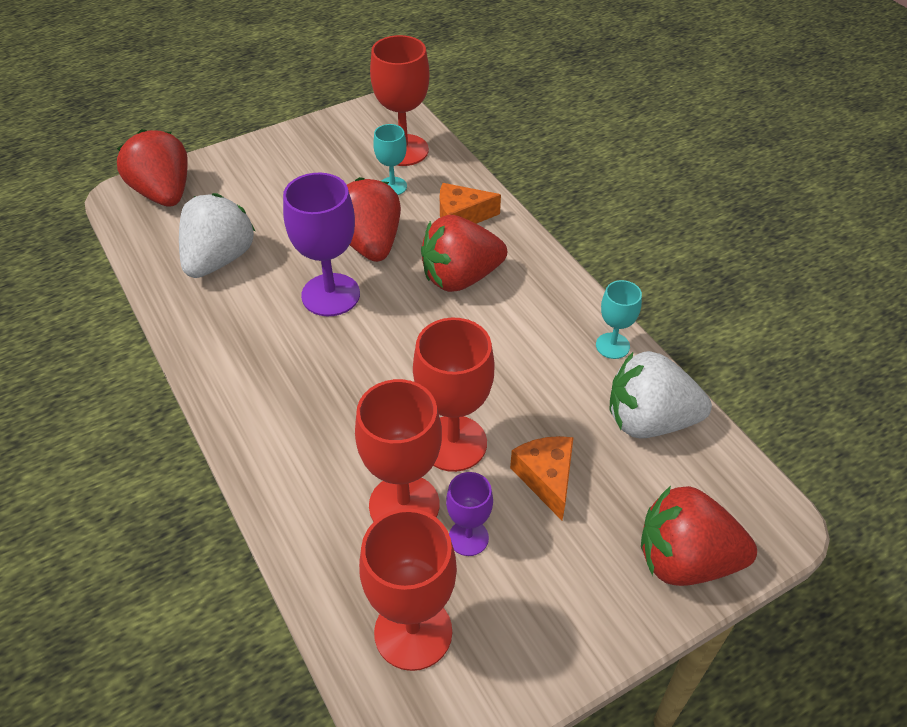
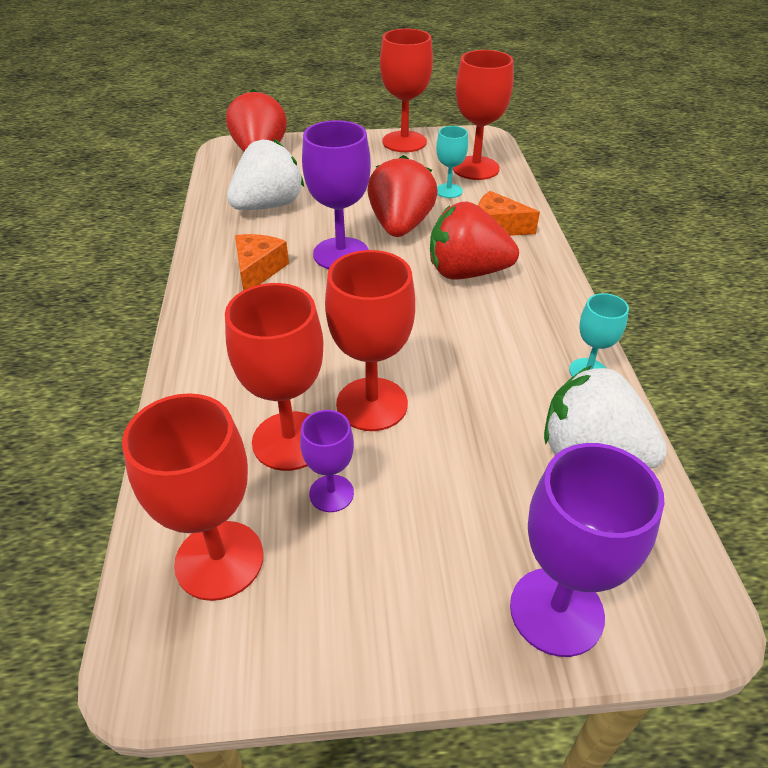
camera: 25 degrees right, 5 degrees down
orange cheese [510,436,574,520] -> orange cheese moved to [235,234,289,290]
red strawberry [641,486,757,586] -> purple goblet [510,443,664,657]
none -> red goblet [380,29,433,152]

